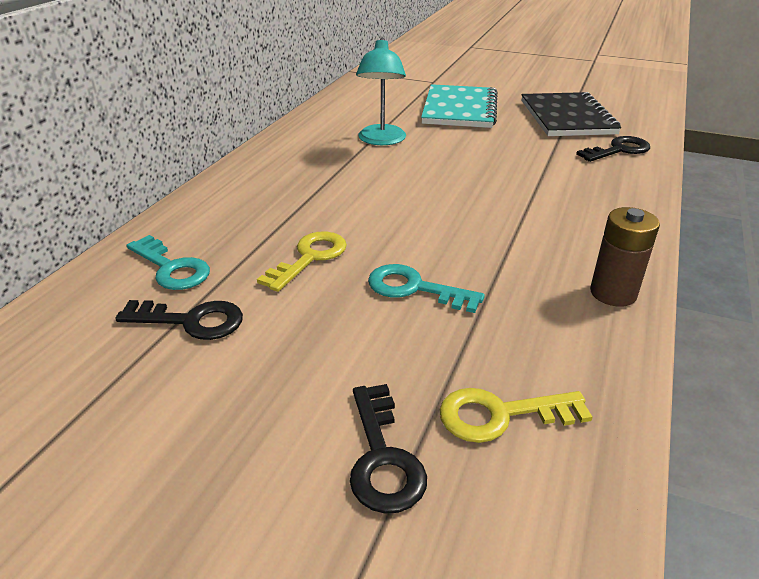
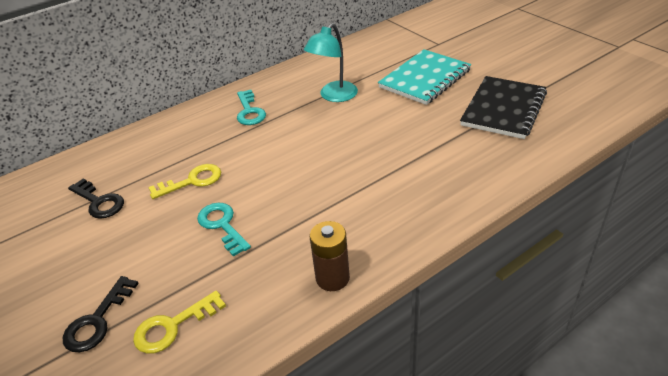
camera: 35 degrees right, 5 degrees up
turquoise key [127,235,210,290] -> turquoise key moved to [237,90,266,125]
yellow key [439,388,592,443] -> yellow key turned 60 degrees counterclockwise [133,291,226,354]
black key [576,136,650,162] -> none

